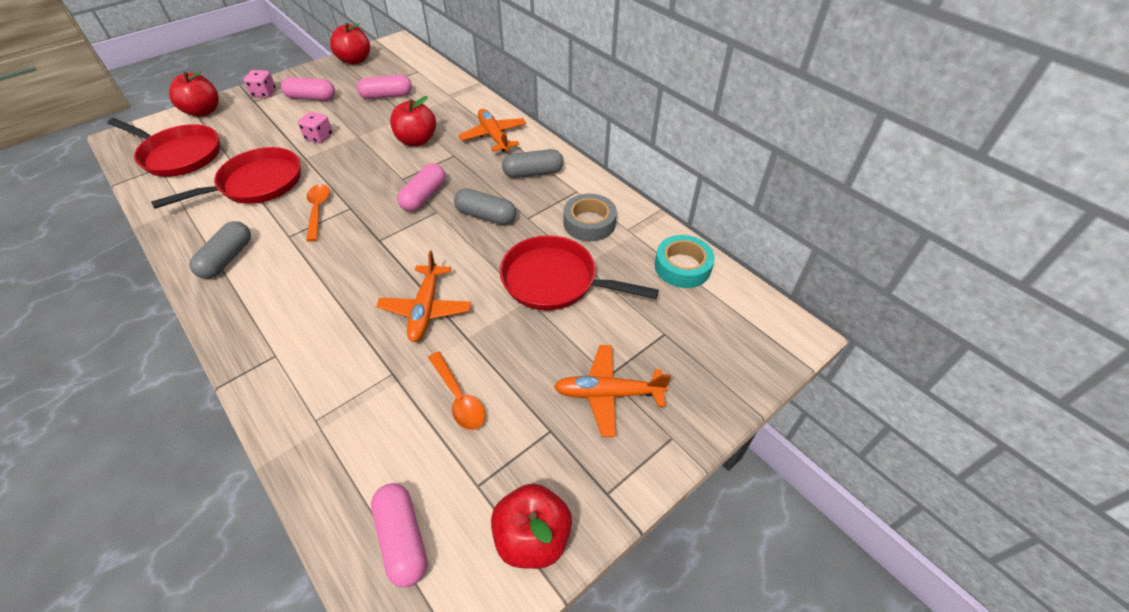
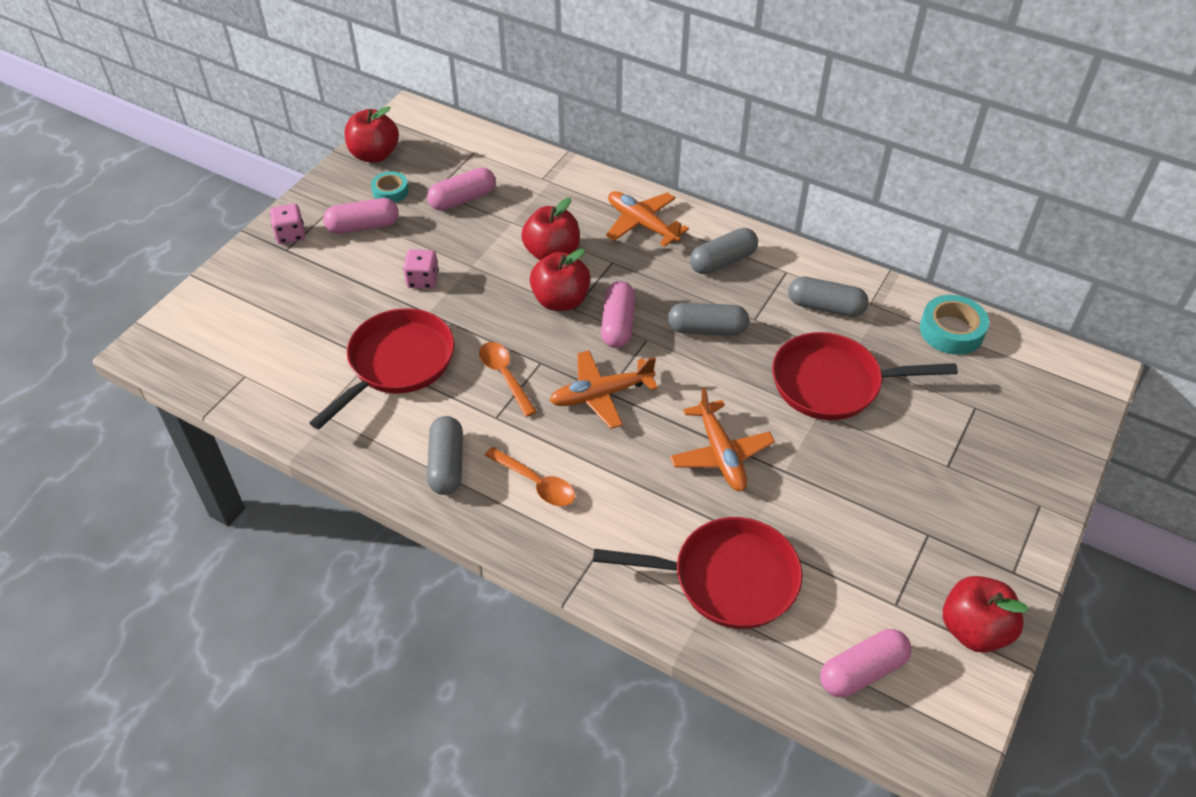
camera: 20 degrees left, 0 degrees up
red pan [108,118,220,177] -> red pan moved to [593,517,803,629]
red apple [169,71,219,117] -> red apple moved to [530,248,591,311]
pink capsule [371,483,427,587] -> pink capsule turned 75 degrees counterclockwise [820,629,912,697]
orange spoon [428,352,486,430] -> orange spoon moved to [485,447,575,506]
orange plane [554,345,671,437] -> orange plane moved to [550,350,658,429]
grey tape [564,194,617,241] -> grey capsule [788,276,869,317]
none -> turquoise tape [371,172,409,203]

